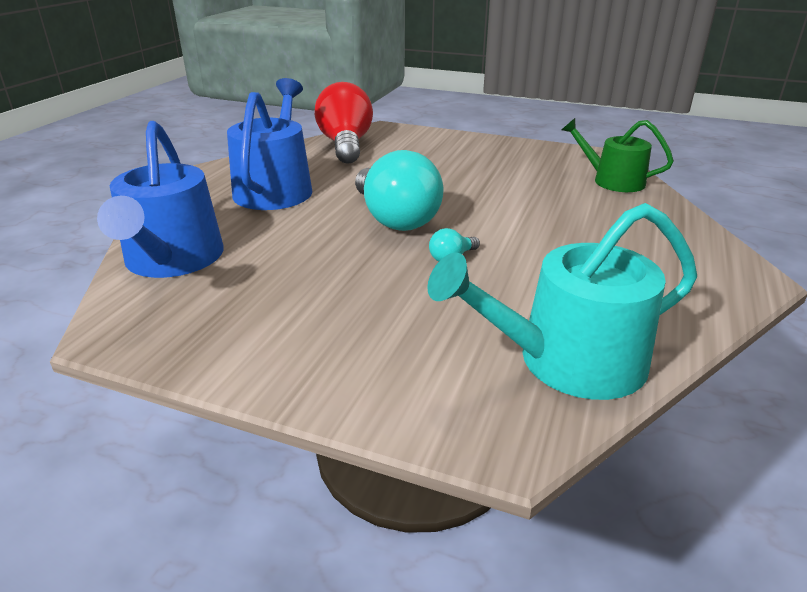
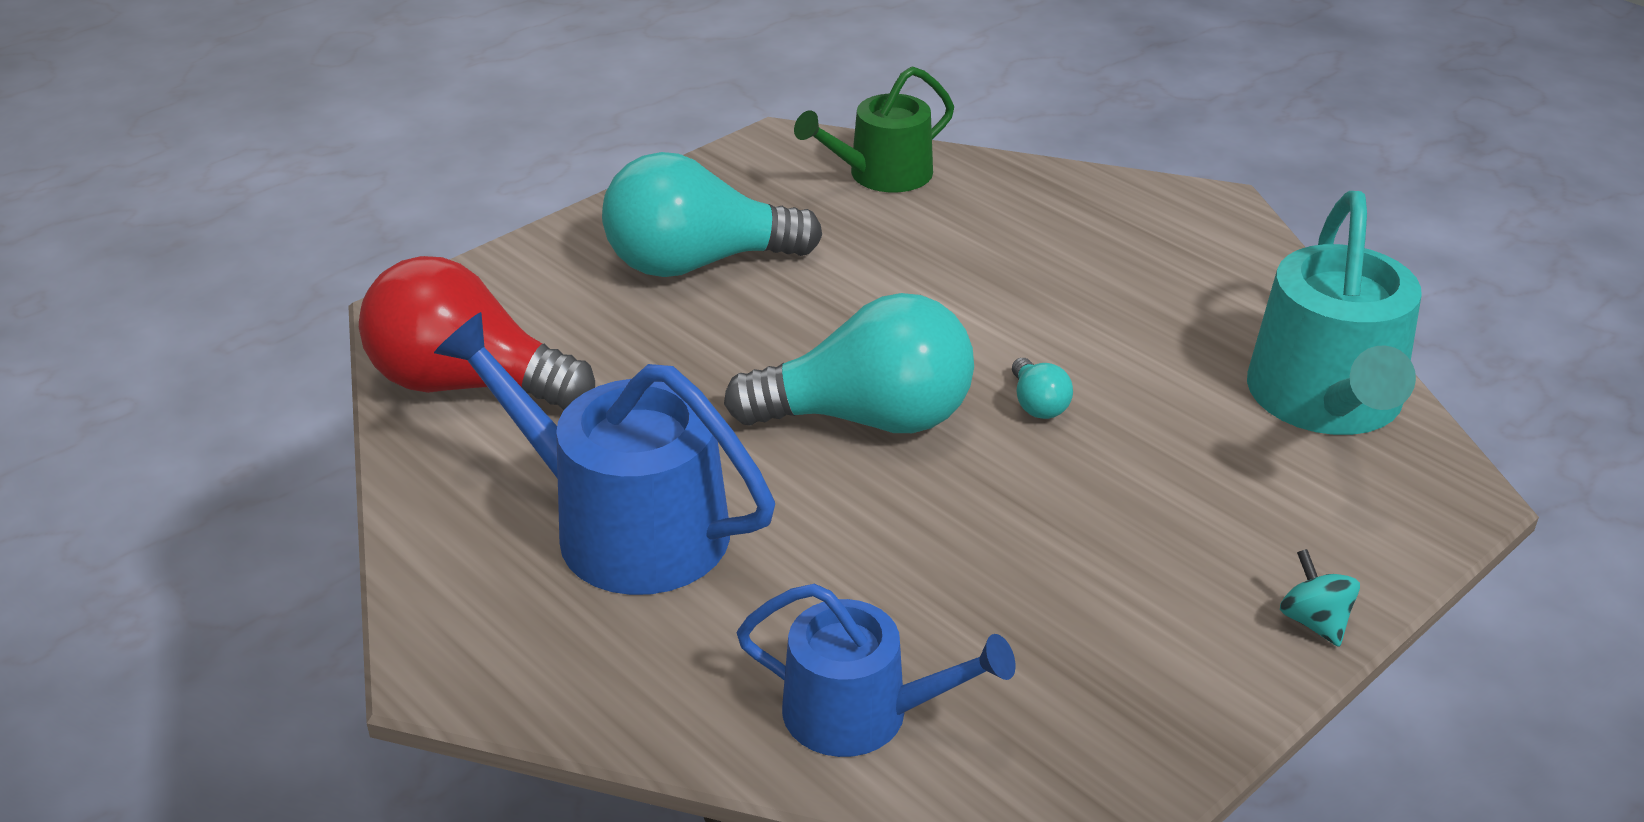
camera: 65 degrees left, 5 degrees up
blue watering can [97,121,223,278] -> blue watering can [736,584,1016,757], size x0.64
none -> turquoise light bulb [602,152,822,277]
none -> turquoise spinning top [1280,549,1360,647]

